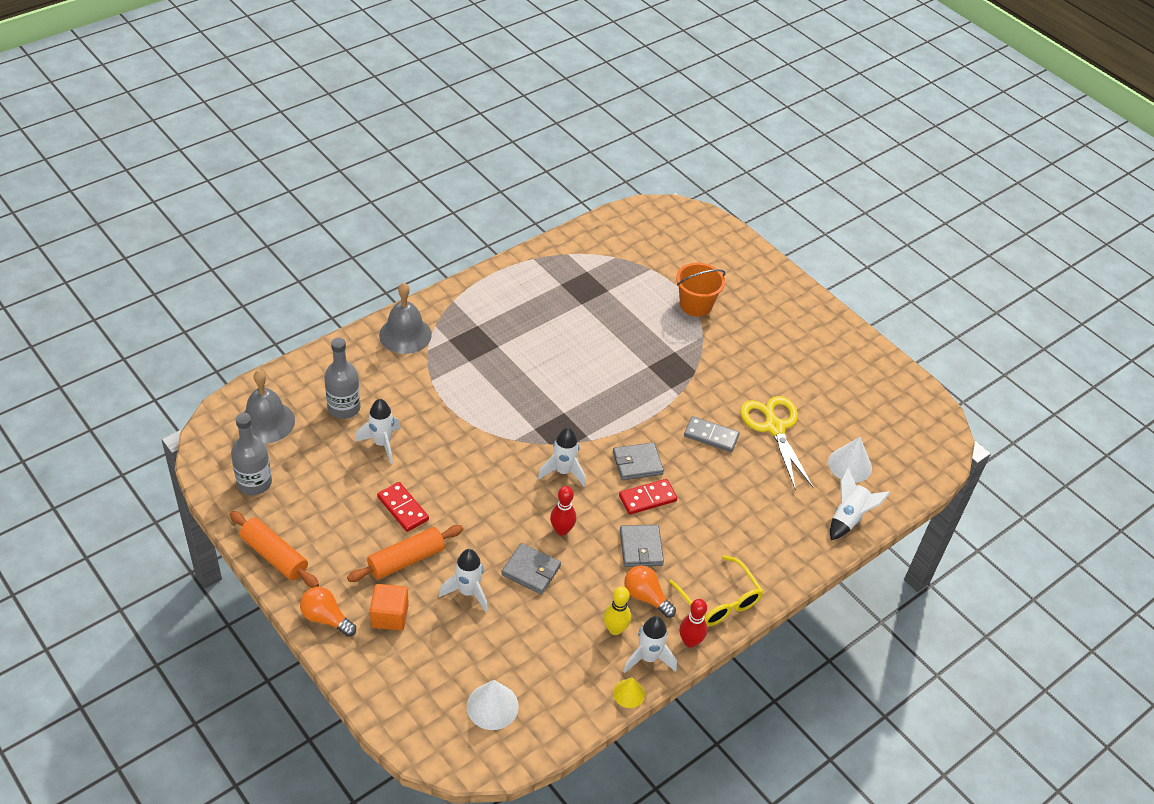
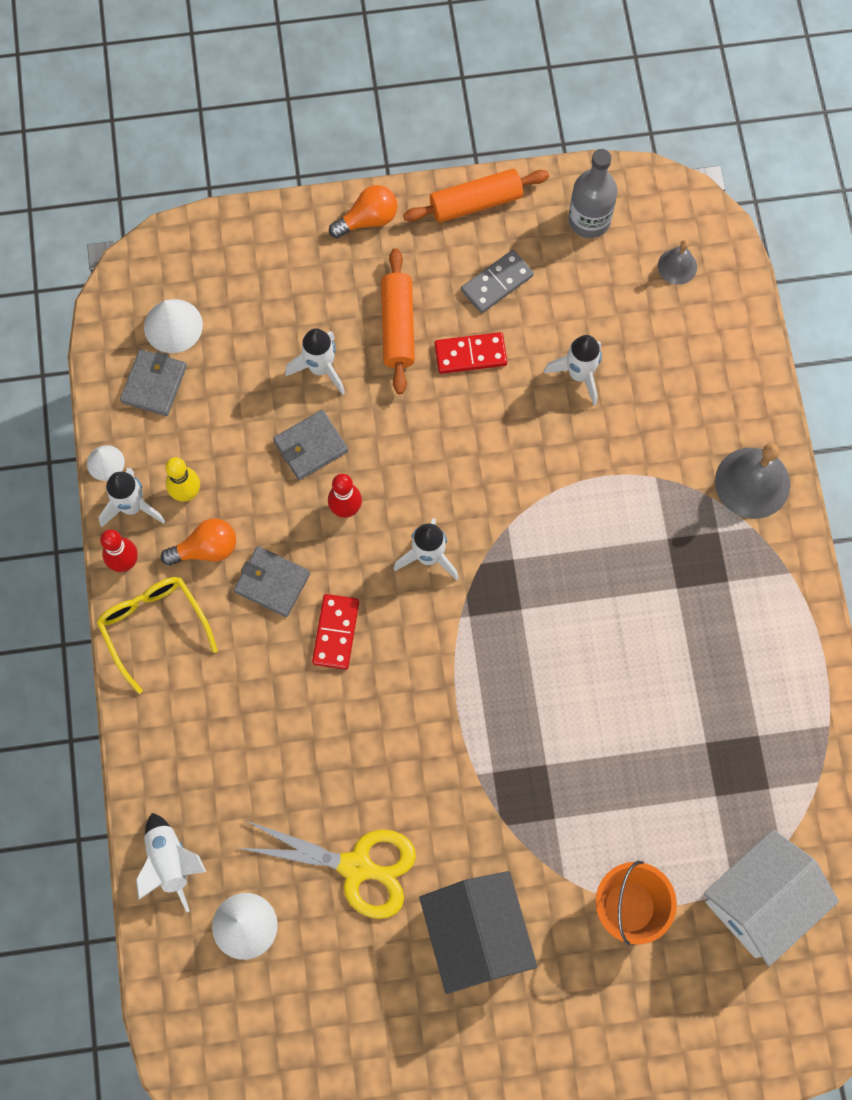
camera: 125 degrees right, 25 degrees up
grey bell [243,370,295,444] -> grey bell [658,240,697,285], size x0.55
grey bottle [324,338,361,419] -> none
orange cube [370,584,409,631] -> none
grey wallet [613,442,664,480] -> grey wallet moved to [120,349,187,416]
yellow cone [613,677,645,708] -> white cone [87,445,125,481]
yellow glasses [669,555,764,626] -> yellow glasses turned 60 degrees clockwise [97,577,218,694]
grey domino [684,416,740,452] -> grey domino moved to [461,250,534,313]
none -> grey house [419,871,537,994]
none -> white house [704,830,839,966]

